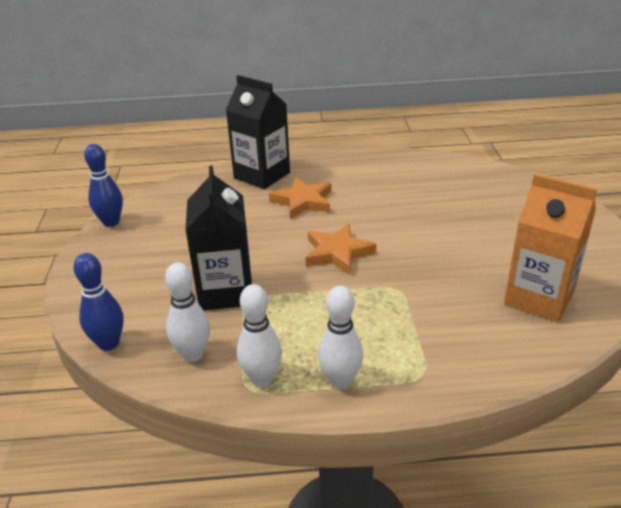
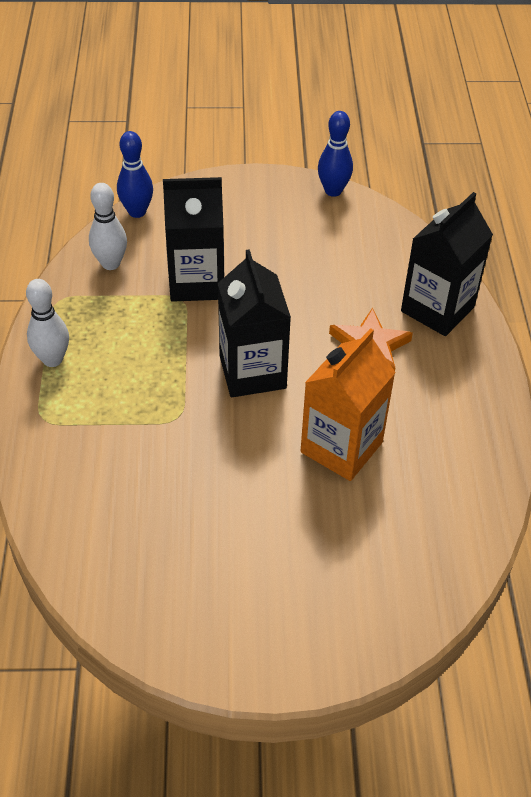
camera: 90 degrees right, 15 degrees up
white bowling pin [237,284,282,387] -> none
orange star [305,224,376,275] -> black carton [218,249,291,397]
orange carton [504,174,597,322] -> orange carton moved to [301,328,396,481]

